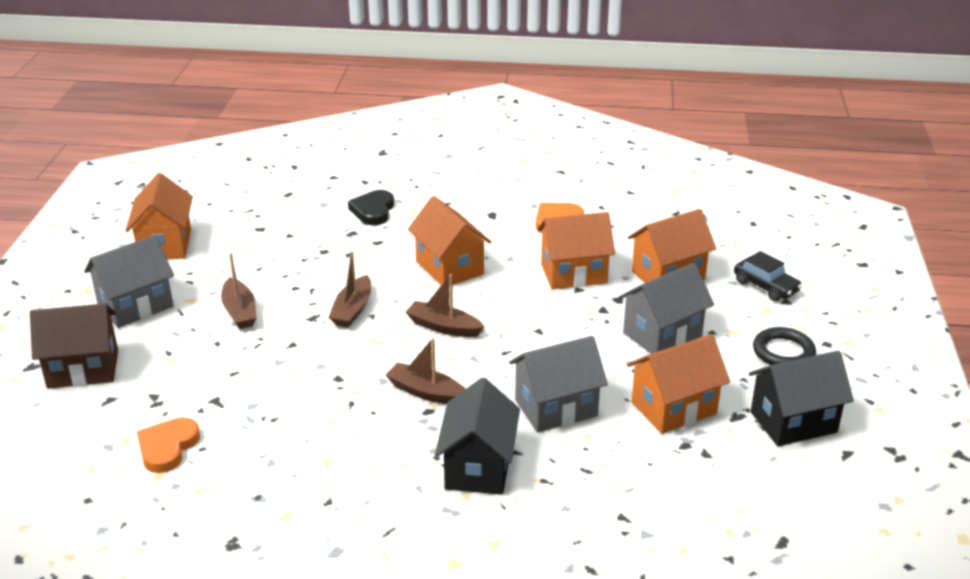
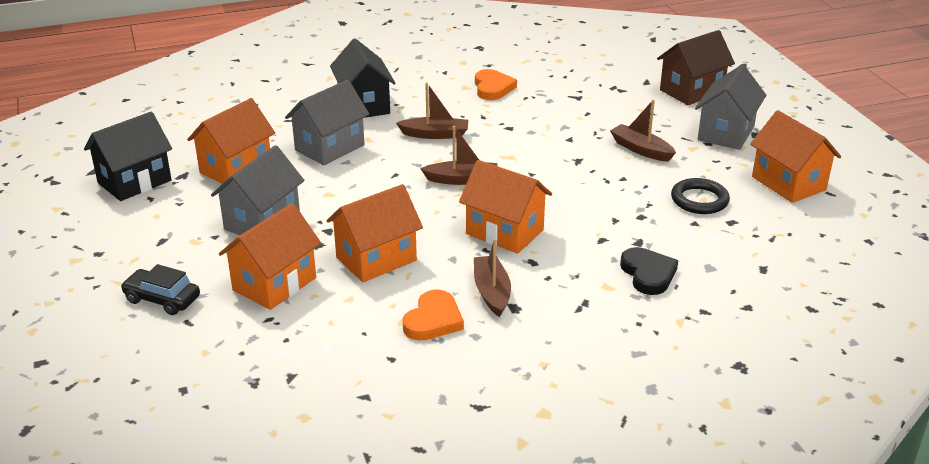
camera: 155 degrees right, 0 degrees up
orange heart [137,417,200,473] -> orange heart moved to [475,69,517,100]
brown boat [328,251,371,328] -> brown boat moved to [474,239,511,317]
black ring [753,327,816,365] -> black ring moved to [671,178,730,214]

